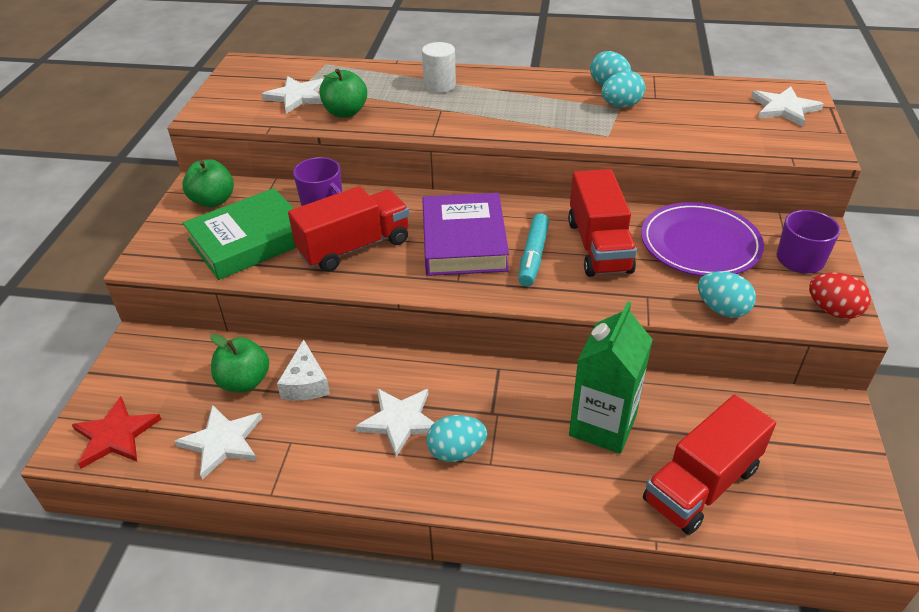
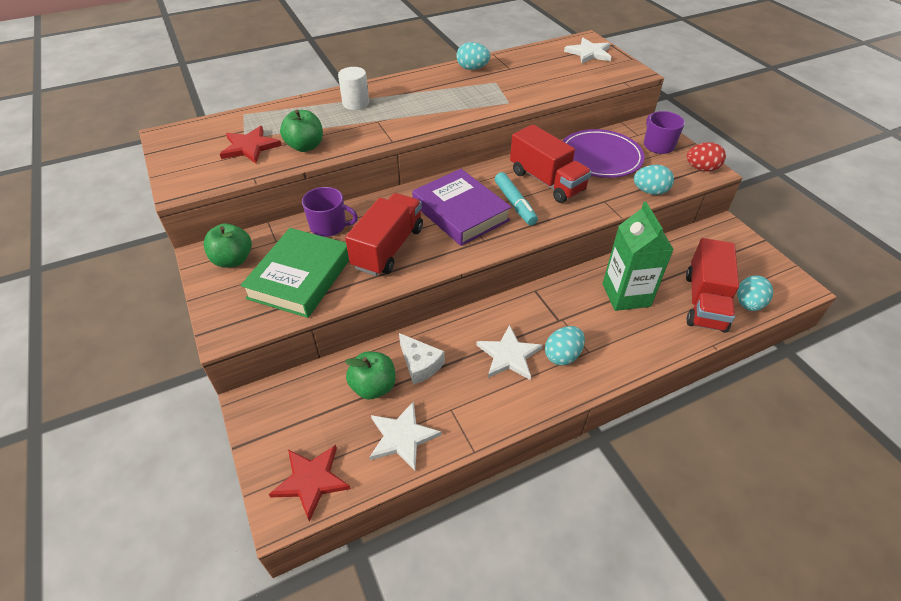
camera: 35 degrees left, 5 degrees up
white star [262,76,324,114] -> red star [220,126,282,163]
turquoise egg [601,71,646,107] -> turquoise egg moved to [737,275,773,311]

